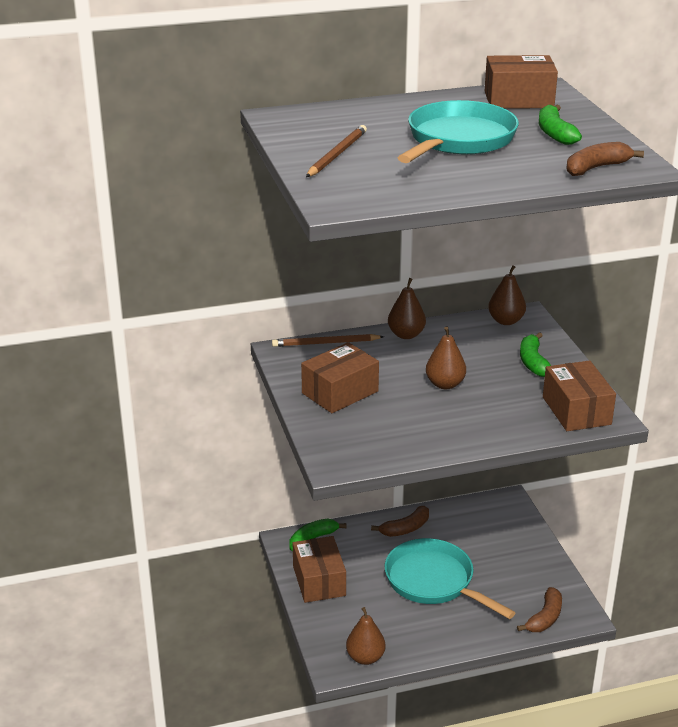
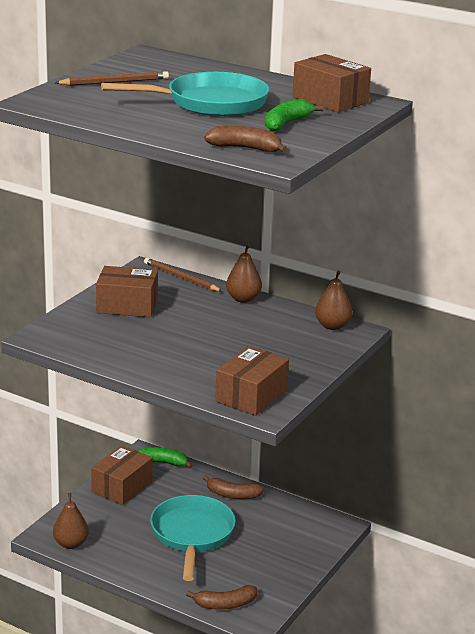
camera: 45 degrees right, 5 degrees down
brown pear [426,327,466,389] -> none
green banana [520,332,551,377] -> none

